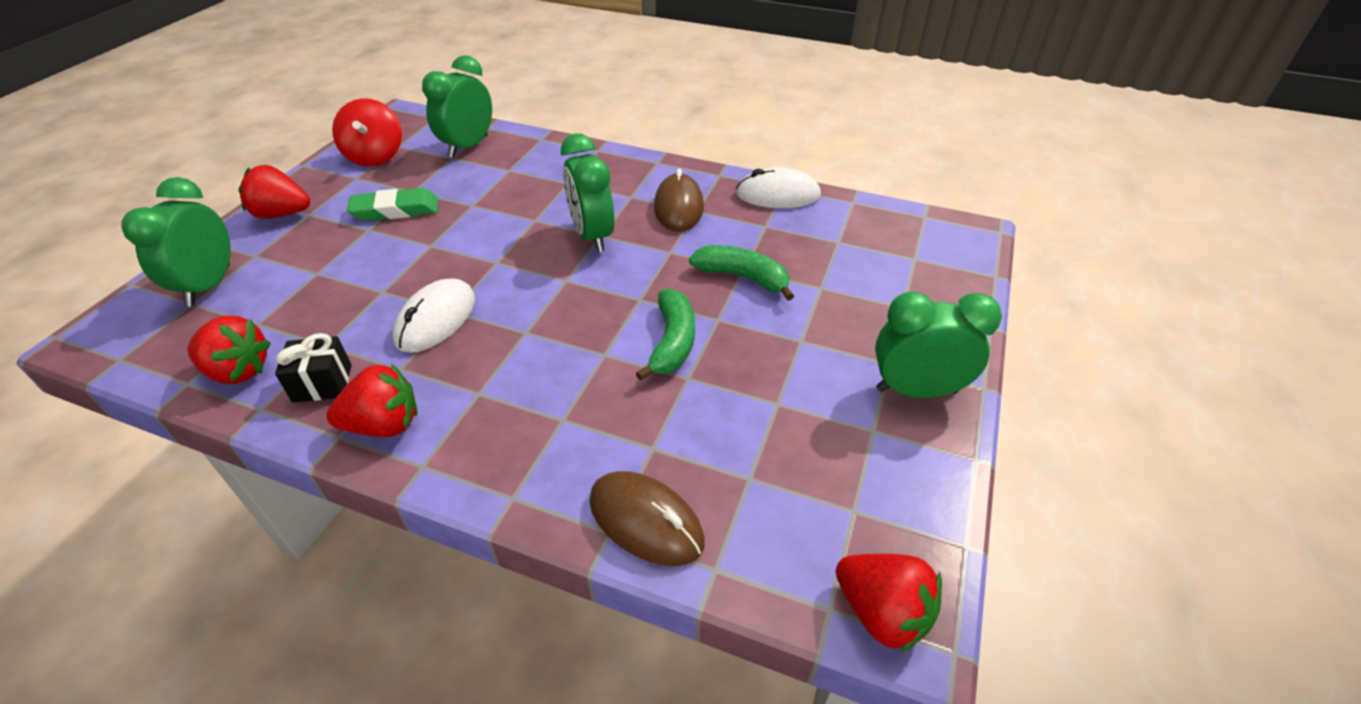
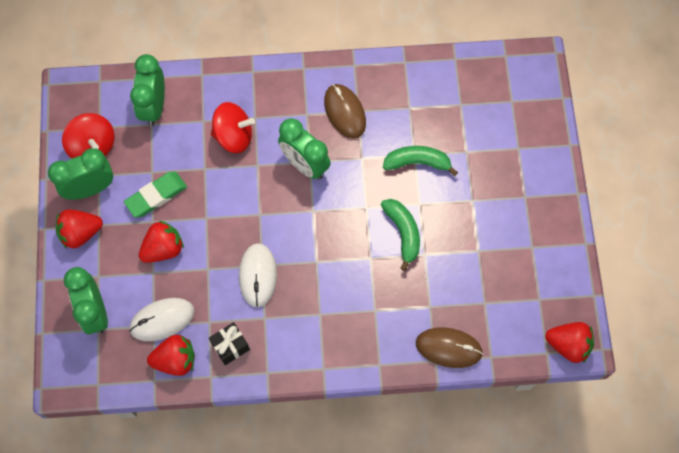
camera: 25 degrees left, 25 degrees up
red strawberry [326,364,418,437] -> red strawberry moved to [139,221,184,263]
white mouse [736,167,821,208] -> white mouse moved to [129,298,194,341]
green clock [875,292,1002,398] -> green clock moved to [48,148,113,200]
none -> red spinning top [211,102,255,153]

